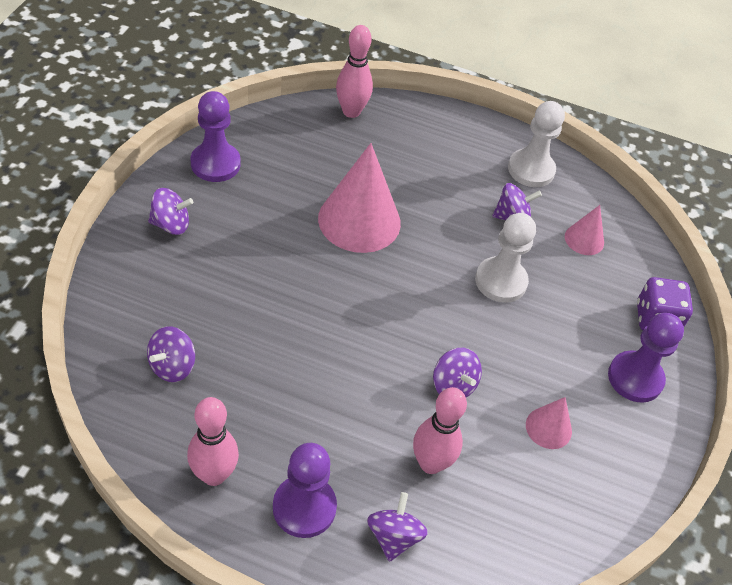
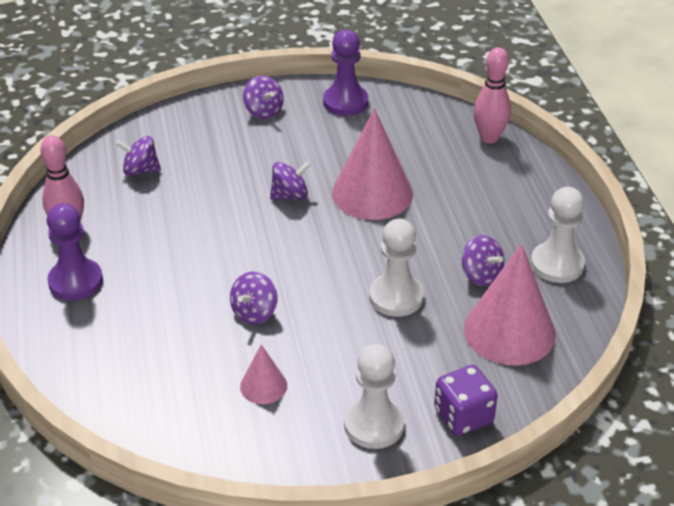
camera: 65 degrees right, 10 degrees down
purple spinning top [367,492,428,562] -> purple spinning top moved to [270,161,311,200]
pink bowling pin [413,387,467,474] -> none
pink cone [565,205,604,255] -> pink cone [464,244,556,366], size x2.03
purple pawn [608,313,684,403] -> white pawn [344,344,405,449]

